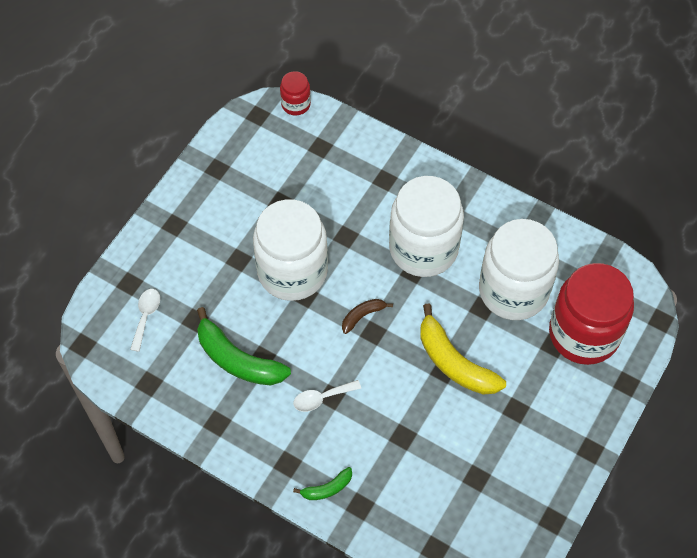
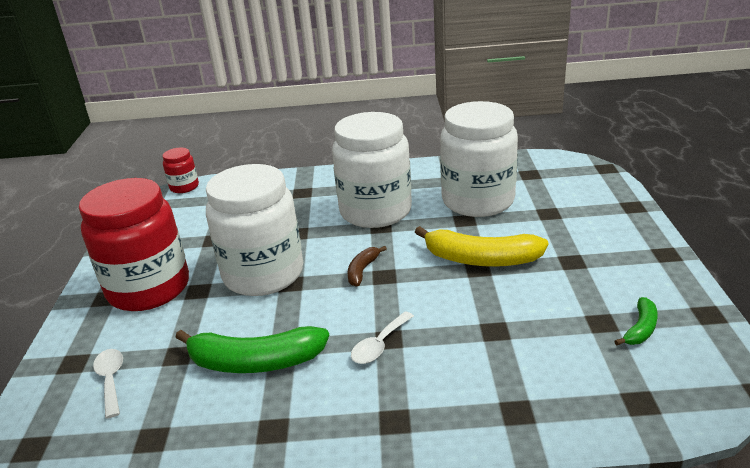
camera: 30 degrees left, 30 degrees down
green banana [293,467,352,500] -> green banana moved to [614,297,658,345]
red jar [549,263,634,365] -> red jar moved to [79,178,189,311]

